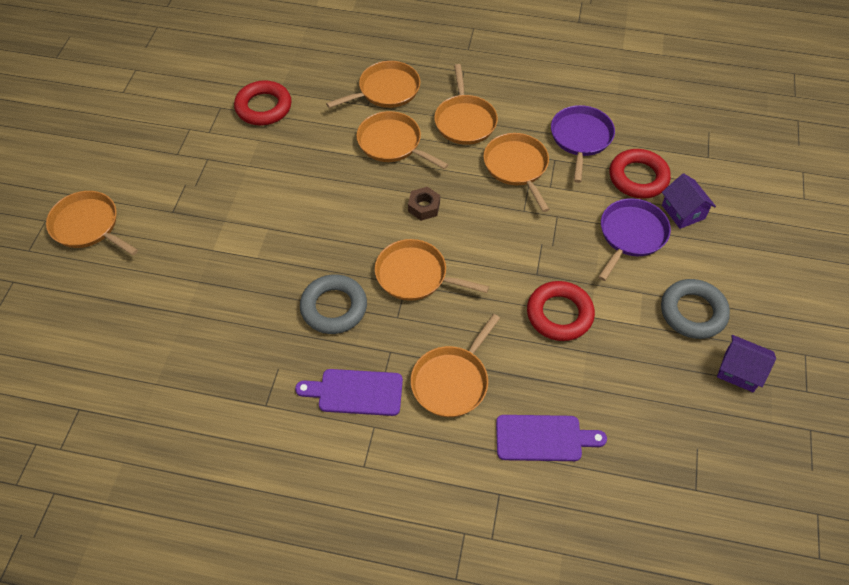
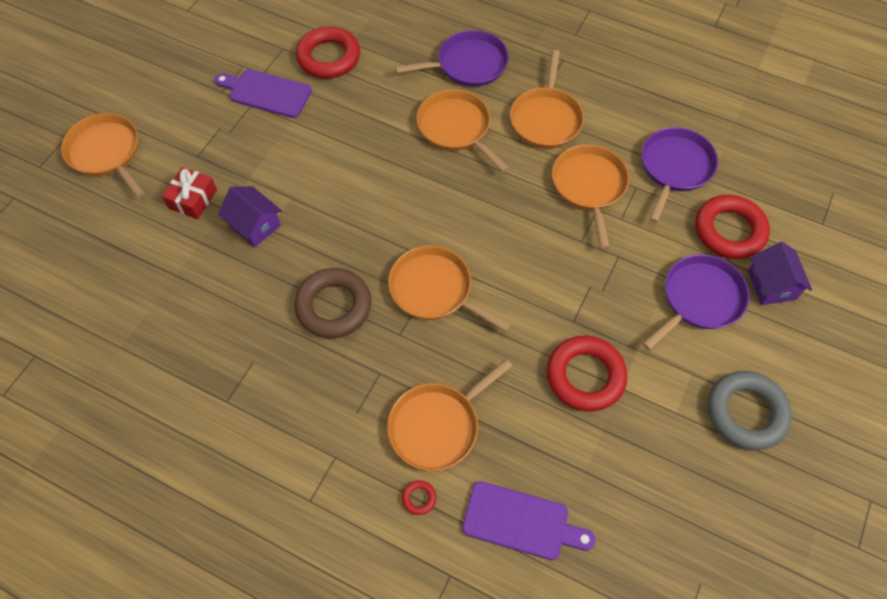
camera: 15 degrees right, 5 degrees up
purple cutting board [295,369,403,416] -> purple cutting board moved to [214,69,312,118]
grey ring [300,274,367,334] -> brown ring [294,268,372,338]
orange pan [326,61,420,108] -> purple pan [395,30,509,87]
brown nut [408,187,440,221] -> none
purple house [717,335,776,392] -> purple house moved to [218,186,282,247]
none -> red gift [162,167,217,219]
none -> red ring [402,480,436,515]

